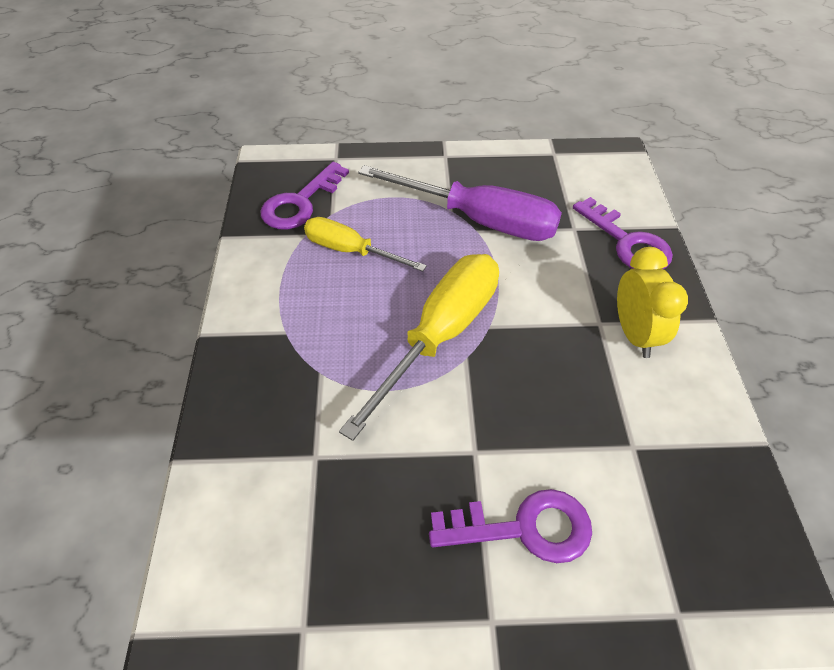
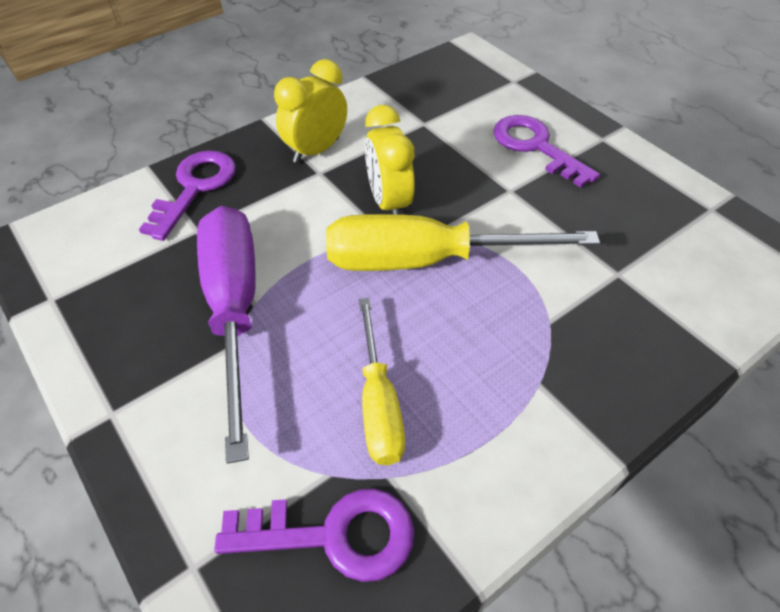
camera: 125 degrees left, 0 degrees up
none -> yellow clock [365,105,415,214]

